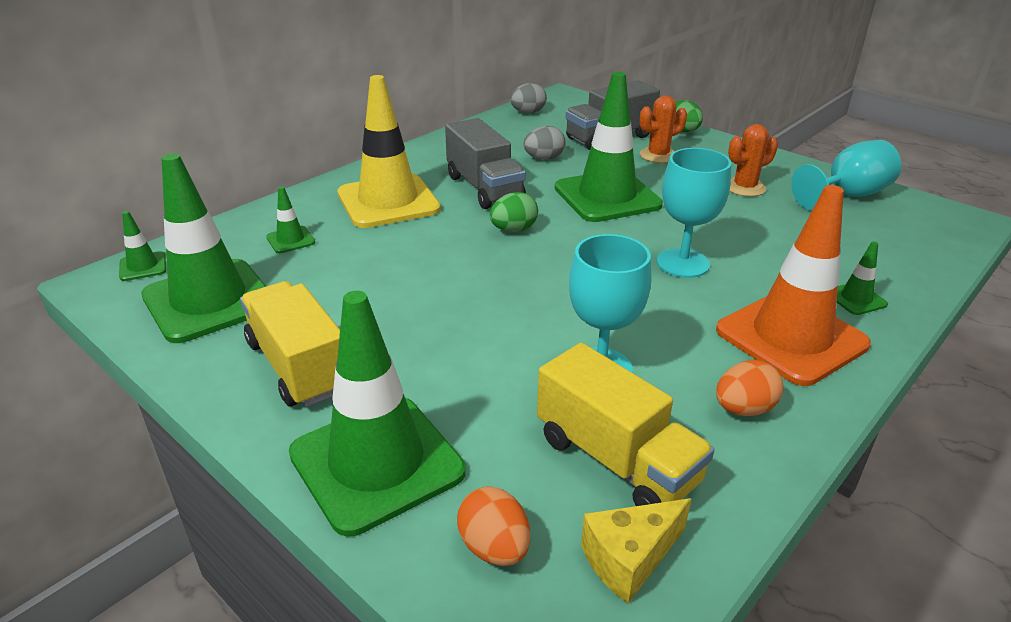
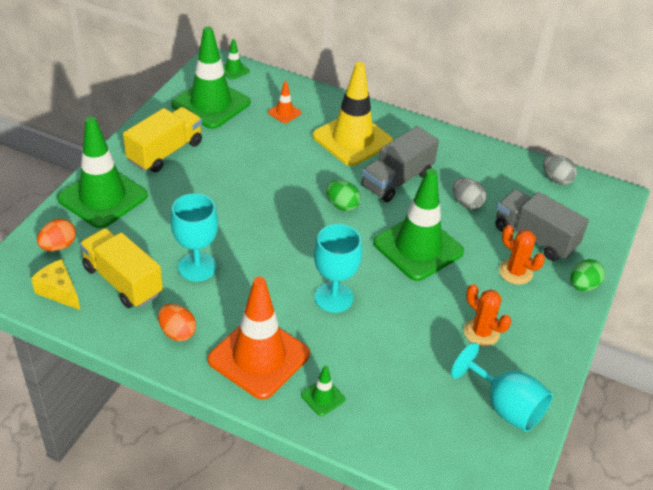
camera: 70 degrees right, 10 degrees up
green traffic cone [266,186,315,253] -> orange traffic cone [268,81,301,123]
yellow truck [537,343,714,506] -> yellow truck turned 105 degrees clockwise [79,228,163,308]

